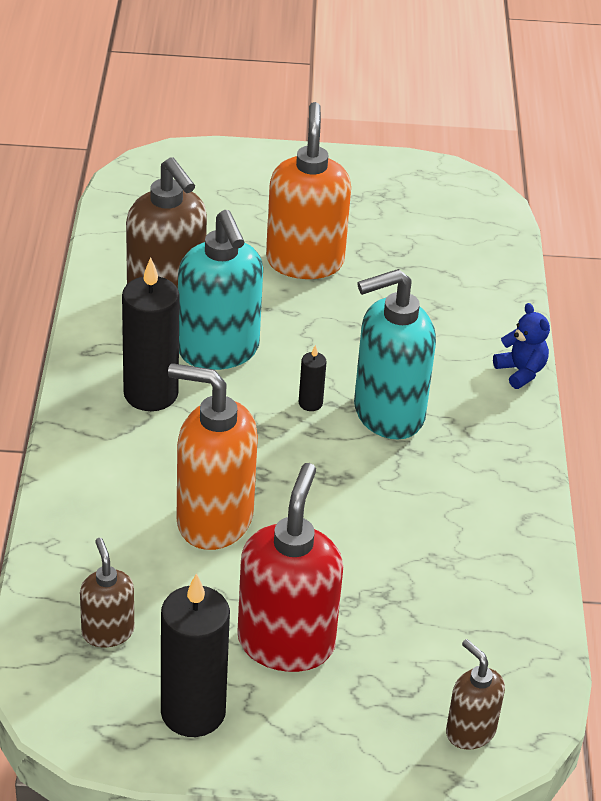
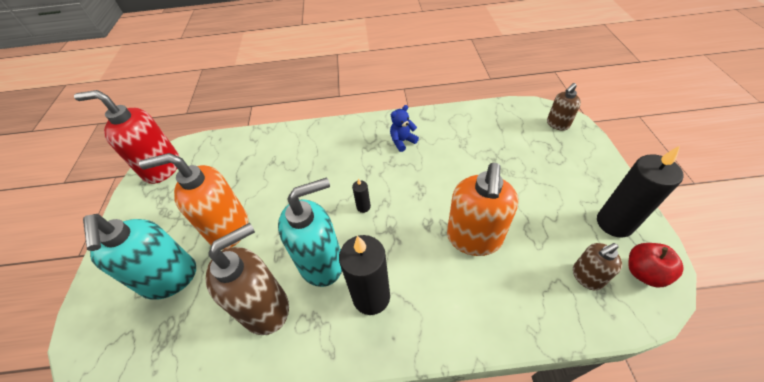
camera: 90 degrees left, 10 degrees up
red soap dispenser [237,463,343,672] -> red soap dispenser moved to [74,90,180,184]
turquoise soap dispenser [354,269,436,439] -> turquoise soap dispenser moved to [83,214,196,300]
blue teddy bear [493,303,550,389] -> blue teddy bear moved to [390,105,419,152]
none -> red apple [628,243,684,288]

